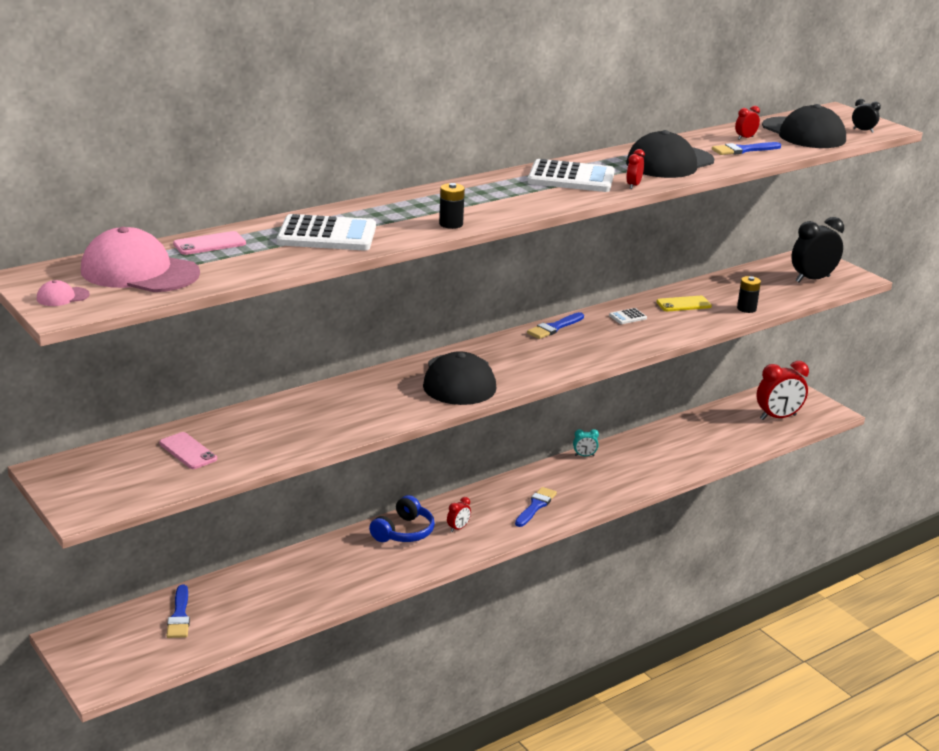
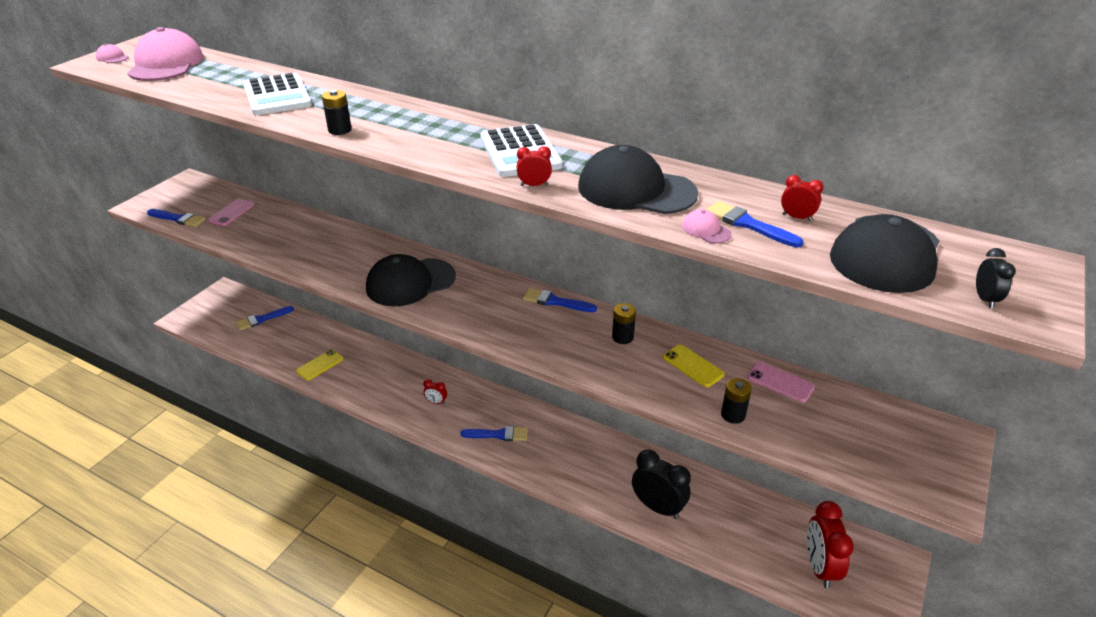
camera: 65 degrees right, 10 degrees up
pink phone [173,231,246,255] -> pink phone moved to [747,362,815,403]
blue headphones [369,495,435,542] -> none
turquoise clock [573,429,599,456] -> none
white calculator [609,308,647,324] -> black battery [612,303,636,344]
red clock [757,361,809,420] -> red clock turned 45 degrees clockwise [807,501,854,589]
black clock [791,217,844,282] -> black clock moved to [632,449,691,519]
none -> blue brush [147,209,206,227]
none -> yellow phone [296,349,343,380]
none -> pink cap [682,209,732,243]

